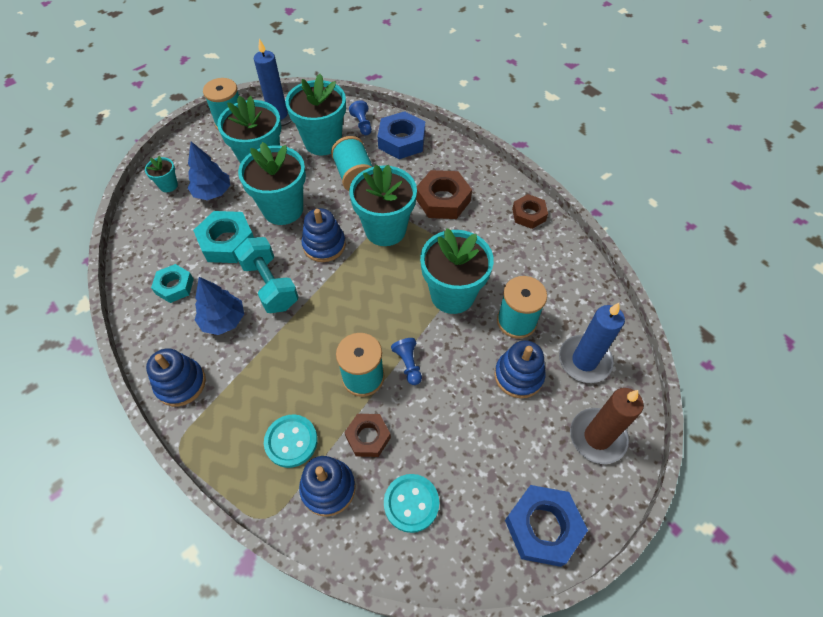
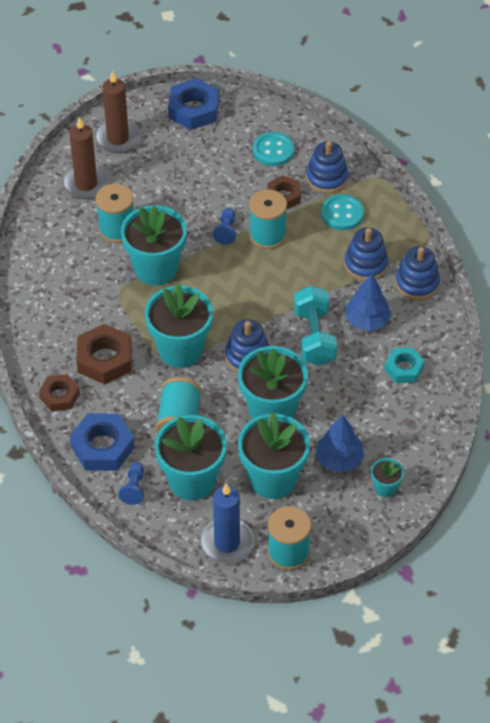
camera: 155 degrees left, 5 degrees down
turquoise nut [193,211,254,263] -> none
blue stacking toy [494,340,545,398] -> blue stacking toy moved to [344,227,388,281]
brown nut [512,194,548,229] -> brown nut moved to [39,374,80,412]
blue candle [559,303,625,383] -> brown candle [63,117,109,199]

